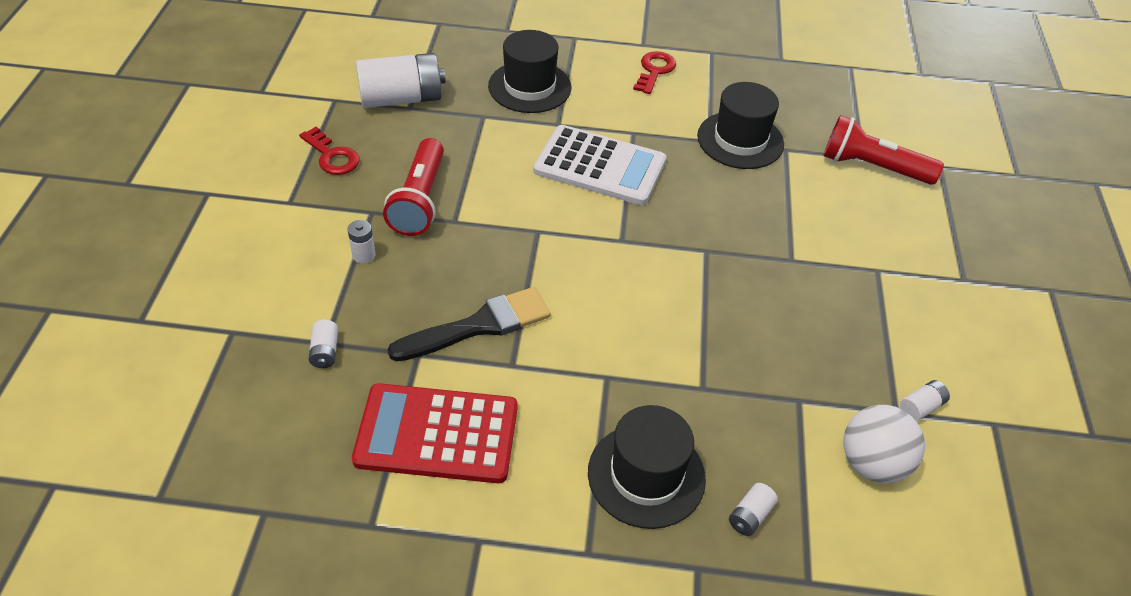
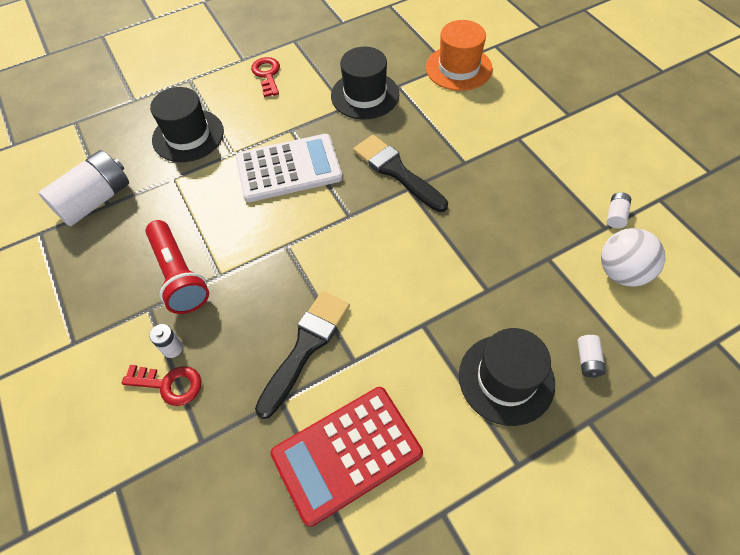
camera: 30 degrees left, 10 degrees up
red key [299,127,360,175] -> red key moved to [122,365,202,406]
white battery [308,320,338,368] -> none
red flashlight [823,115,944,185] -> orange hat [426,20,493,91]
none -> black brush [353,135,448,212]

